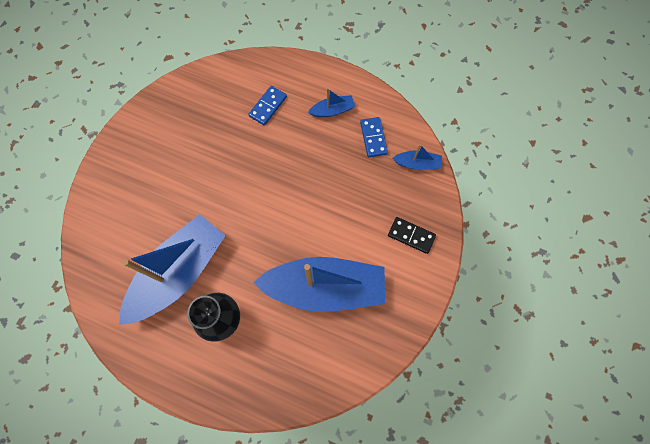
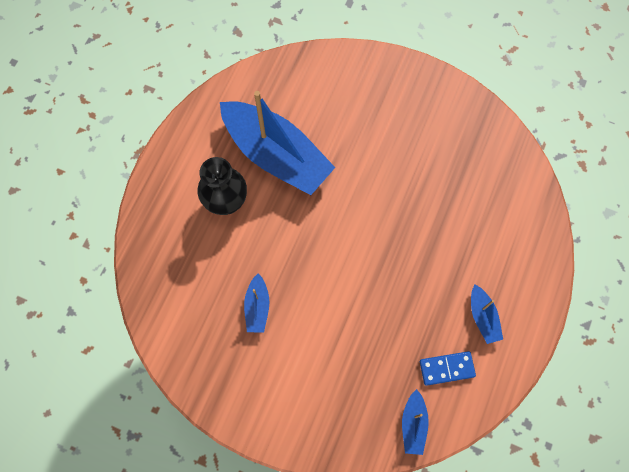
camera: 90 degrees right, 0 degrees up
blue domino [248,86,287,125] -> none
blue boat [253,257,385,312] -> blue boat [244,273,269,333], size x0.42
black domino [388,217,436,254] -> none

